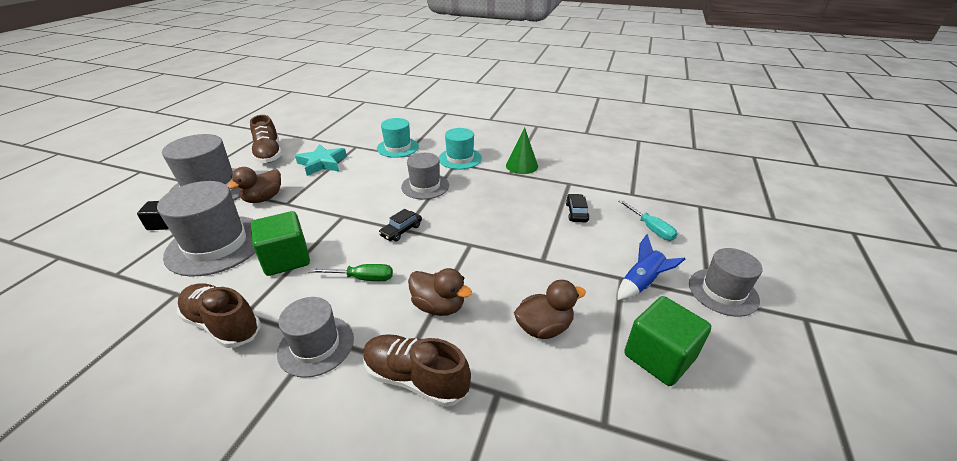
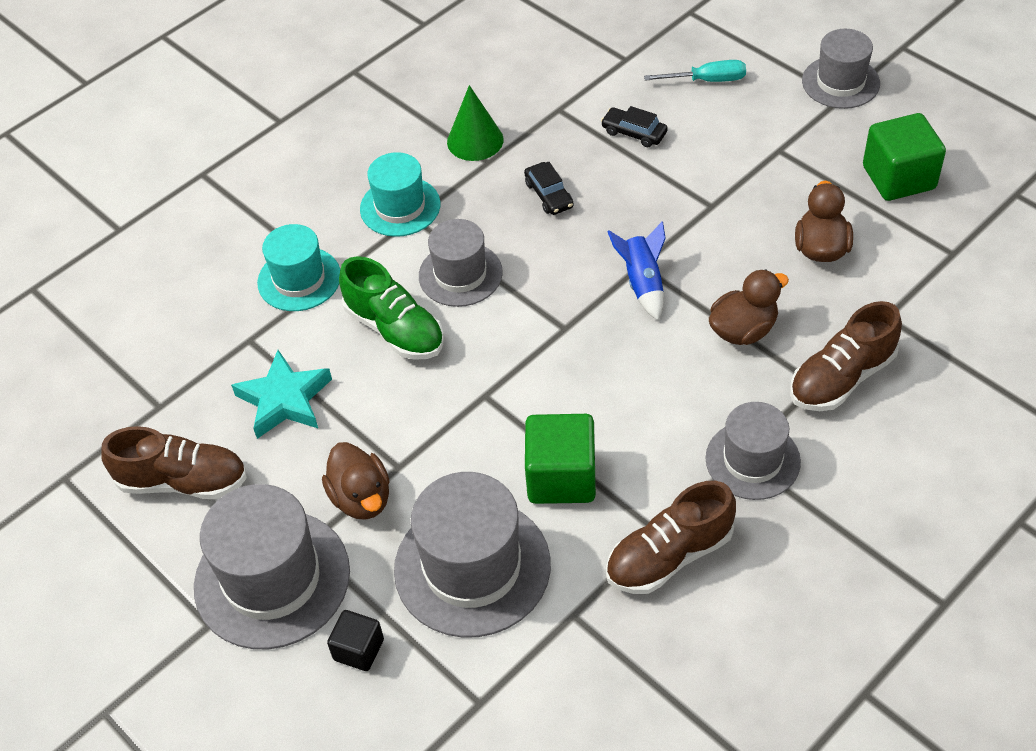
camera: 60 degrees left, 15 degrees up
green screwdriver [308,264,393,281] -> none
black car [379,209,422,241] -> black car moved to [524,162,574,215]
blue rocket [618,234,685,300] -> blue rocket moved to [607,221,666,321]
none -> green shoe [339,256,444,360]

